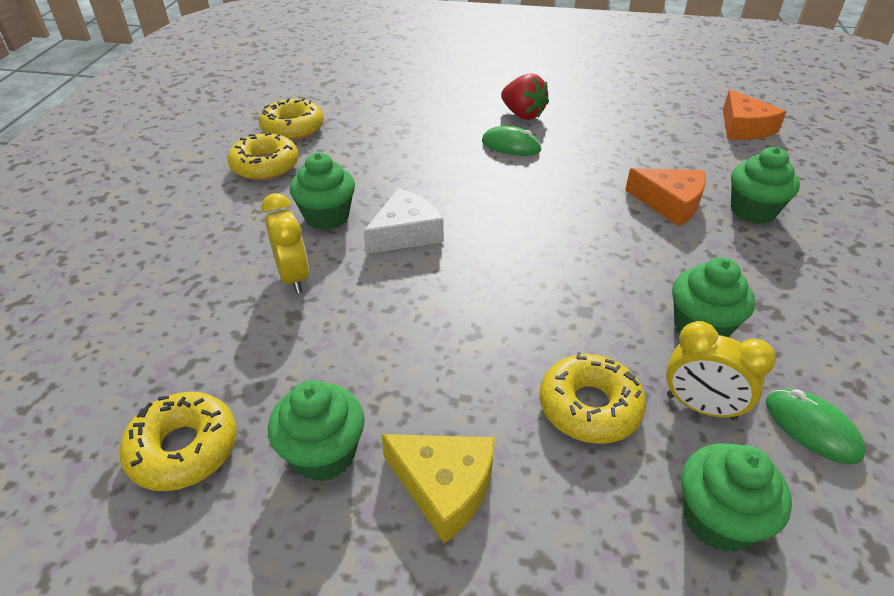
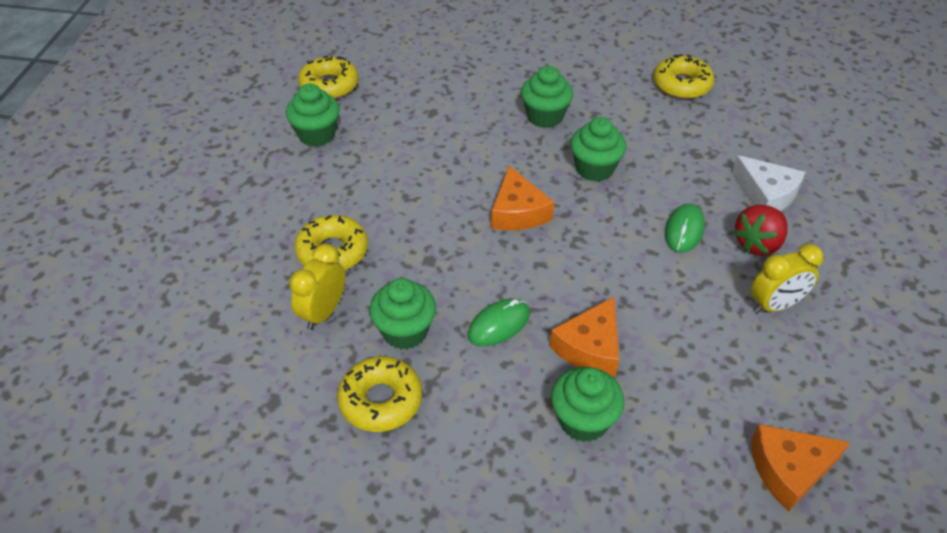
camera: 90 degrees right, 5 degrees up
yellow donut [228,132,299,180] -> yellow donut moved to [337,356,422,432]
yellow clock [261,193,309,294] -> yellow clock moved to [751,244,824,314]
white cheese [363,188,444,254] -> white cheese moved to [732,155,805,211]
yellow cheese [381,434,495,543] -> none
green cupcake [682,443,792,552] -> green cupcake moved to [570,117,626,182]
green mouse [766,388,866,464] -> green mouse moved to [468,298,530,346]
none -> orange cheese [491,166,554,230]

